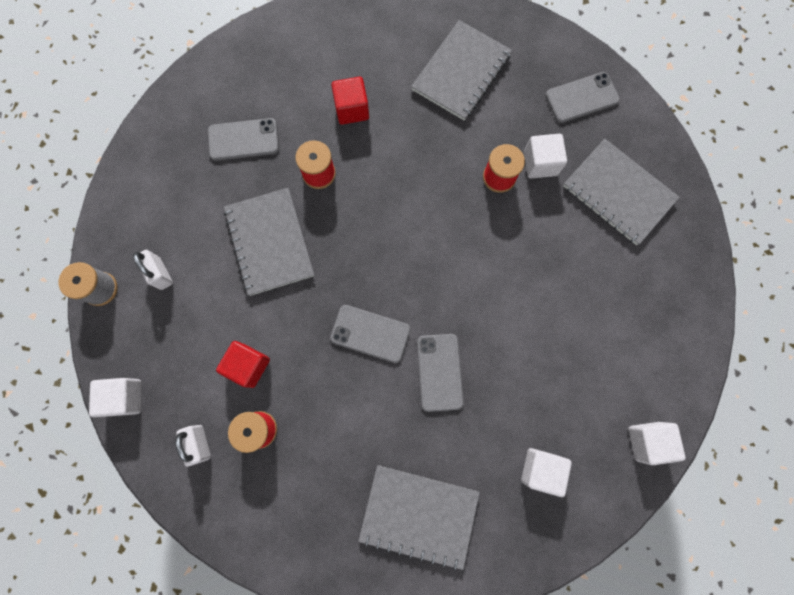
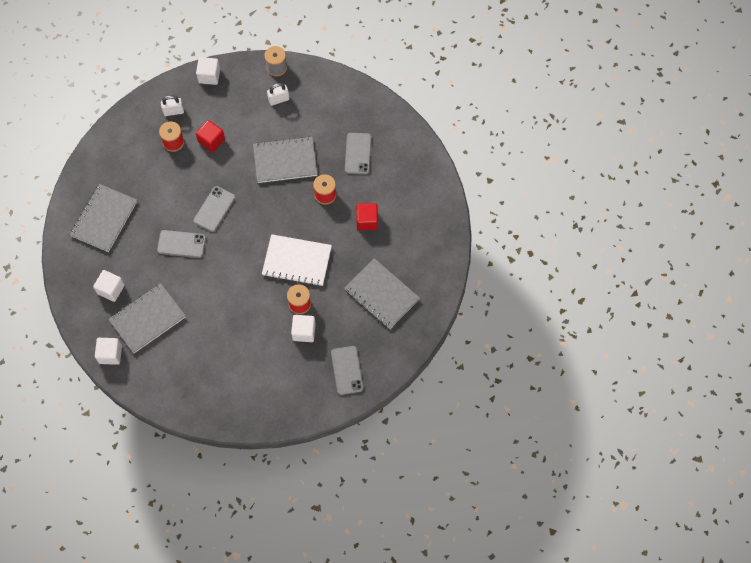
camera: 100 degrees right, 10 degrees down
grey notebook [563,139,680,245] -> grey notebook moved to [108,283,186,353]
none -> white notebook [262,234,332,286]

